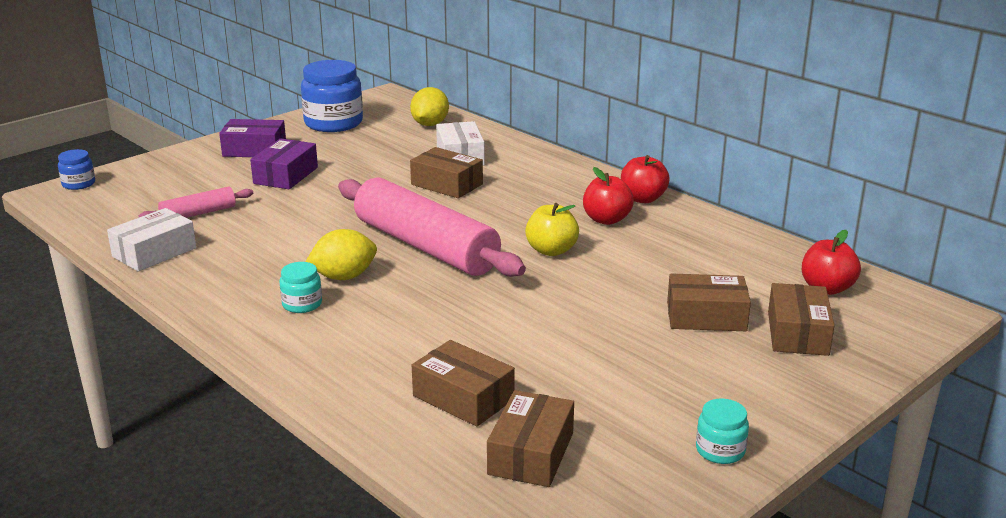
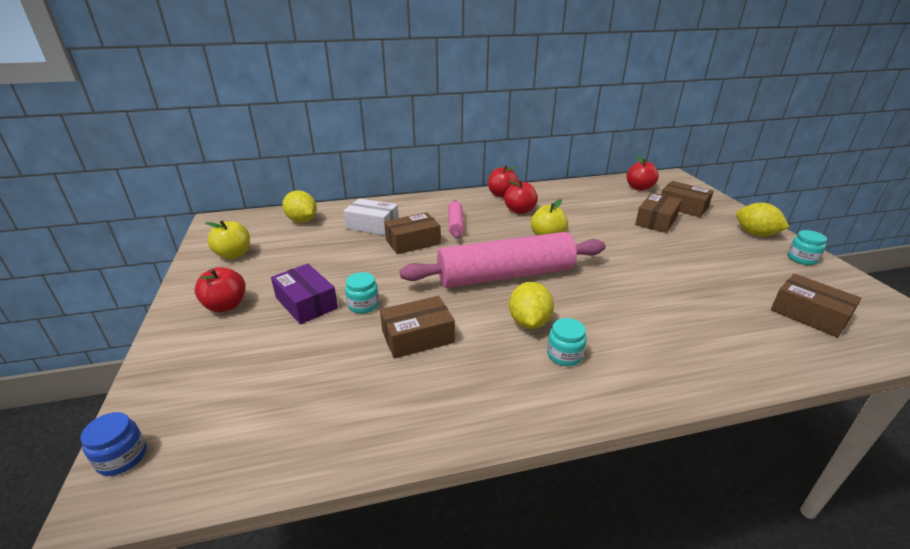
camera: 60 degrees left, 5 degrees up
white box [107,208,196,272] -> none
pink rolling pin [139,187,253,218] -> pink rolling pin moved to [448,200,464,239]
purple box [219,119,286,157] -> red apple [194,267,246,312]
blue jar [301,60,363,132] -> yellow apple [206,220,250,259]
brown box [412,340,515,427] -> brown box moved to [380,296,455,359]
none -> turquoise jar [345,272,379,313]
none -> yellow lemon [736,203,790,236]

